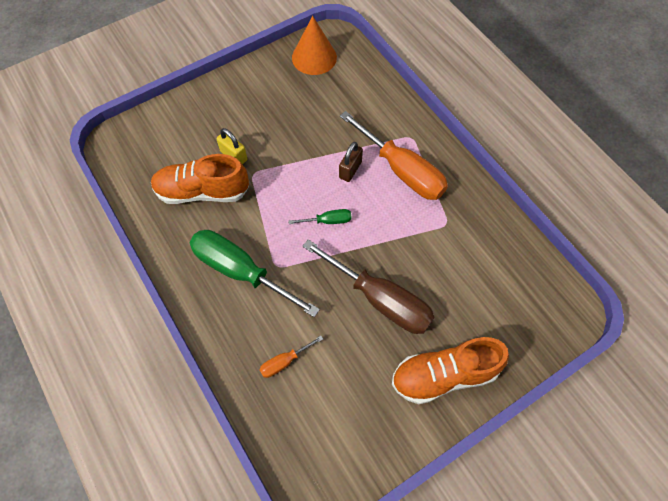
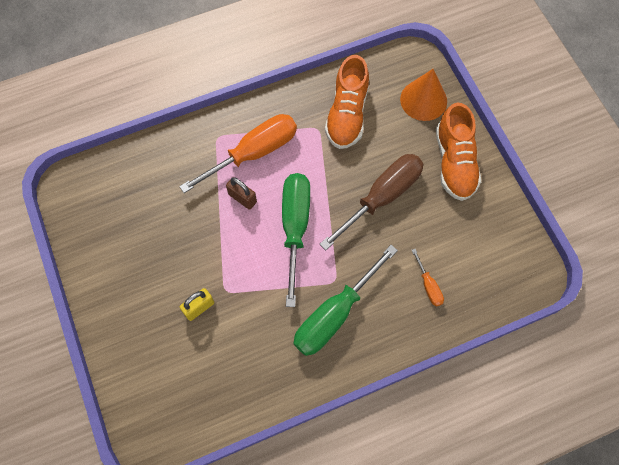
camera: 80 degrees left, 5 degrees up
orange shoe [151,154,249,204] -> orange shoe moved to [325,55,369,149]
green screwdriver [288,209,352,224] -> green screwdriver [282,173,310,307], size x2.24
orange cone [292,16,337,75] -> orange cone moved to [400,69,447,121]

